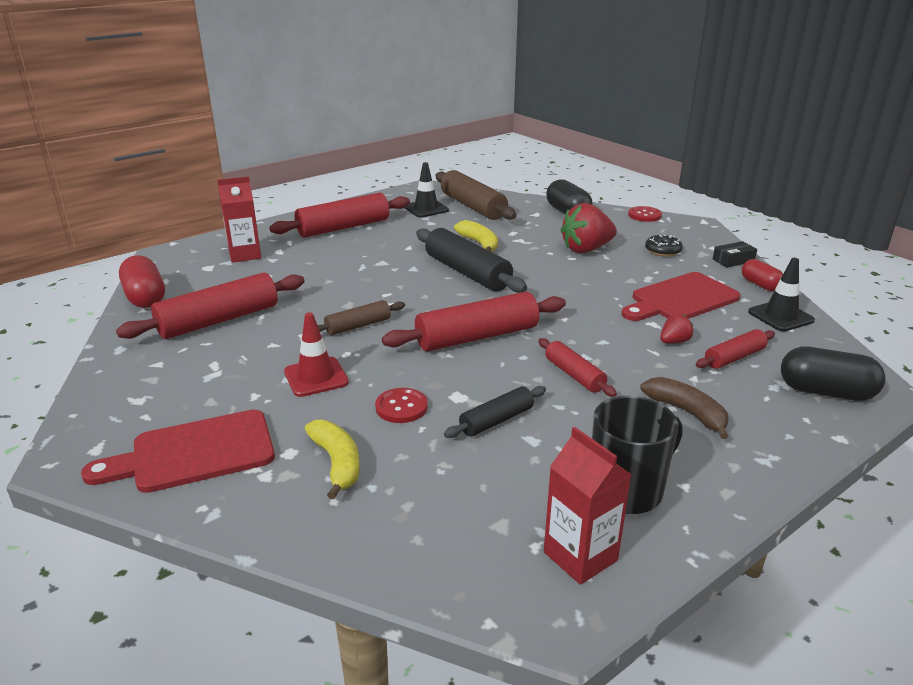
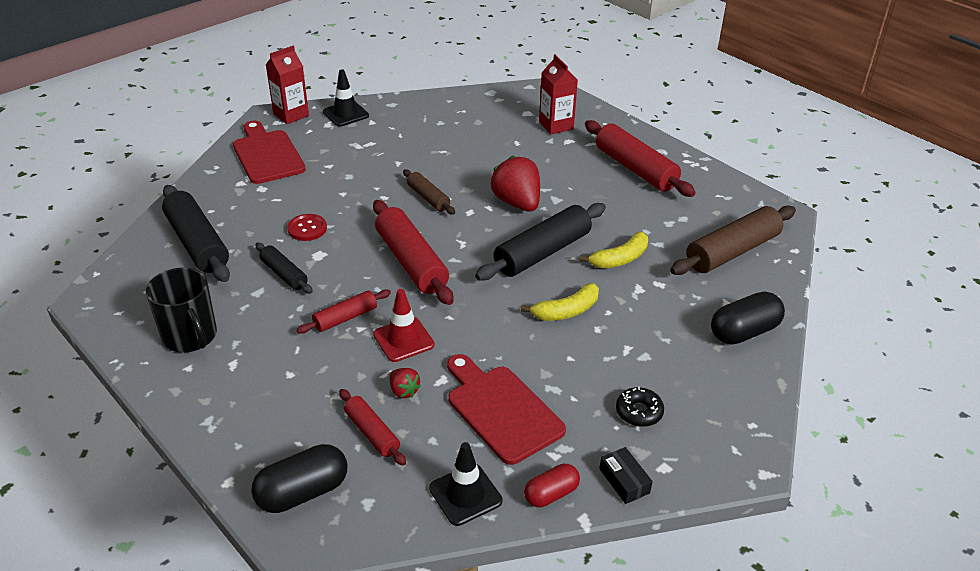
camera: 85 degrees right, 10 degrees up
red rolling pin [116,273,305,339] -> none
red capsule [119,255,165,308] -> none
red traffic cone [284,312,349,397] -> red traffic cone moved to [373,289,435,362]
yellow banana [305,420,359,499] -> yellow banana moved to [521,283,599,321]
black traffic cone [405,162,449,217] -> black traffic cone moved to [323,69,369,127]
red carton [544,427,632,585] -> red carton moved to [266,46,309,124]
red strawberry [561,203,617,253] -> red strawberry moved to [490,155,540,212]
red button [628,206,662,222] -> none
brown banana [640,377,729,439] -> none
black capsule [781,347,885,401] -> black capsule turned 45 degrees clockwise [251,444,347,513]
none -> black rolling pin [162,185,230,282]

